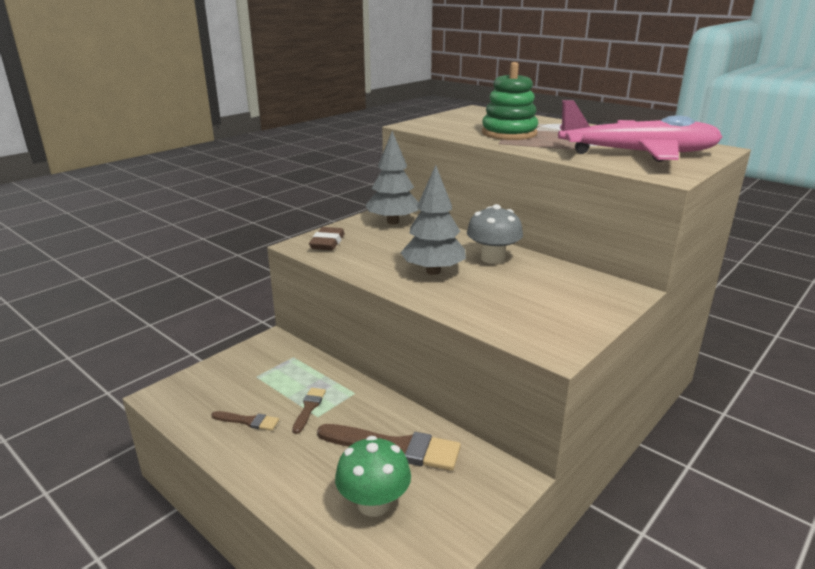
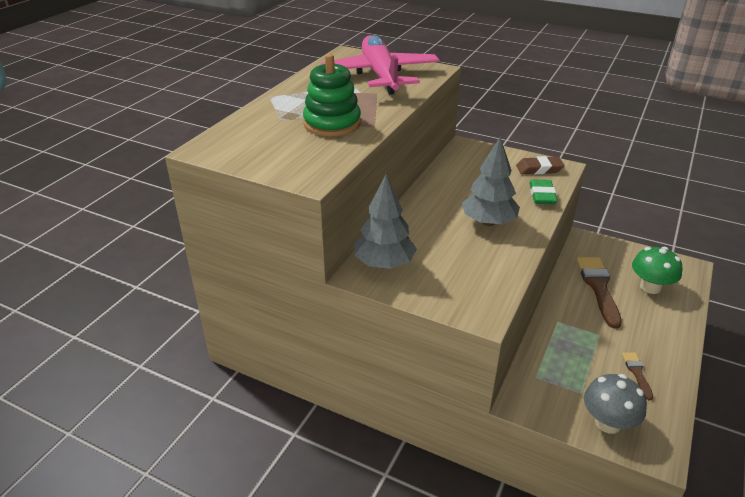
camera: 105 degrees left, 10 degrees up
brown brush [292,388,326,434] -> none
brown eraser [309,227,345,250] -> brown eraser moved to [516,156,564,174]
grey mushroom [467,204,523,264] -> grey mushroom moved to [584,374,647,434]
none -> green eraser [529,179,557,204]

